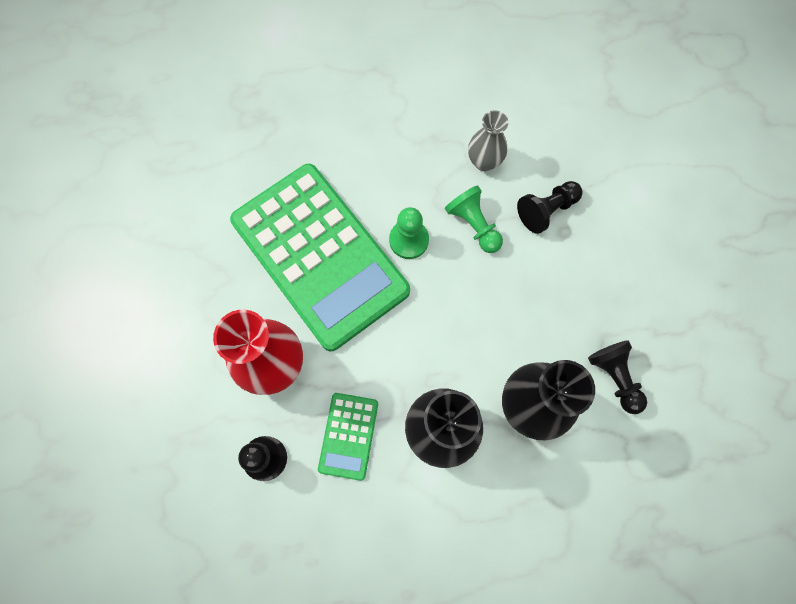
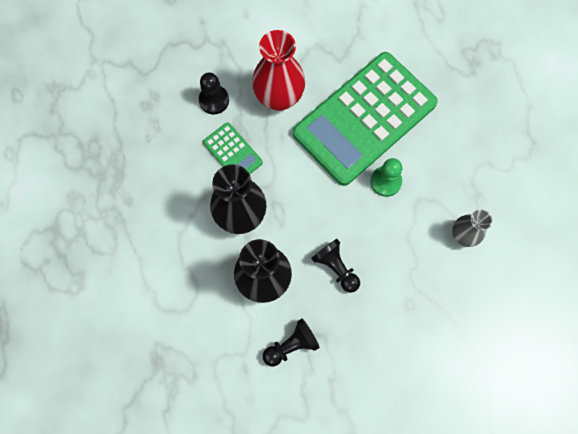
camera: 85 degrees right, 0 degrees up
green calculator [318,393,378,481] -> green calculator turned 135 degrees counterclockwise [203,122,263,174]
green pawn [445,185,503,253] -> none
black pawn [517,181,583,234] -> black pawn moved to [311,239,360,293]

